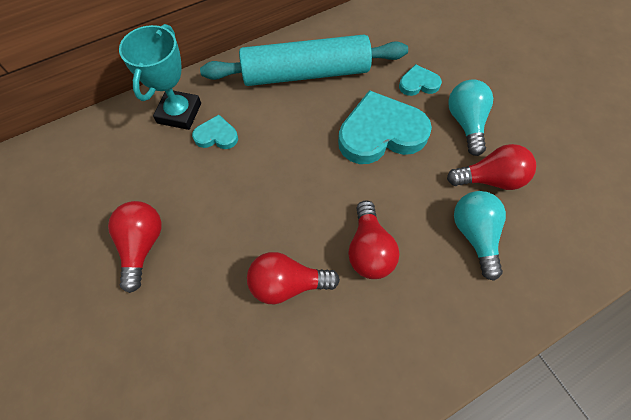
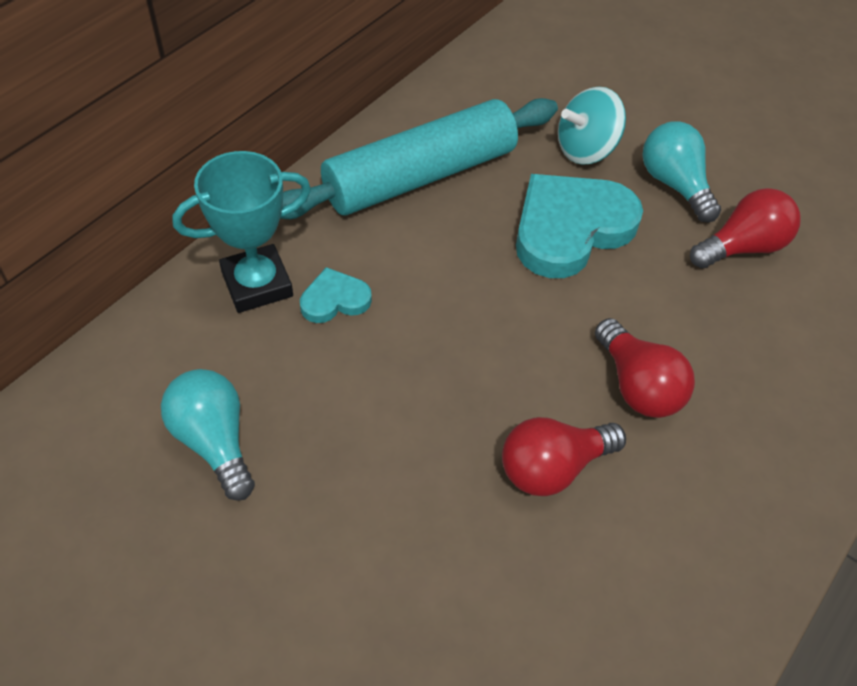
camera: 25 degrees left, 10 degrees down
red light bulb [108,201,161,293] -> none
turquoise trophy [119,24,201,130] -> turquoise trophy turned 75 degrees clockwise [172,151,311,313]
turquoise heart [399,64,442,96] -> turquoise spinning top [558,87,626,165]
turquoise light bulb [454,191,506,281] -> turquoise light bulb moved to [161,369,255,501]

